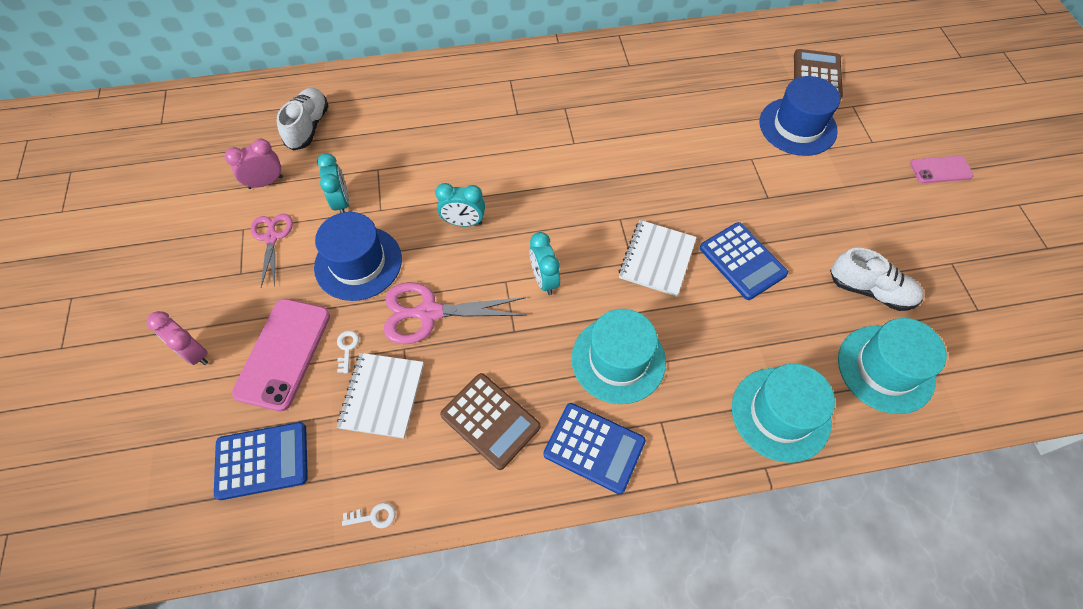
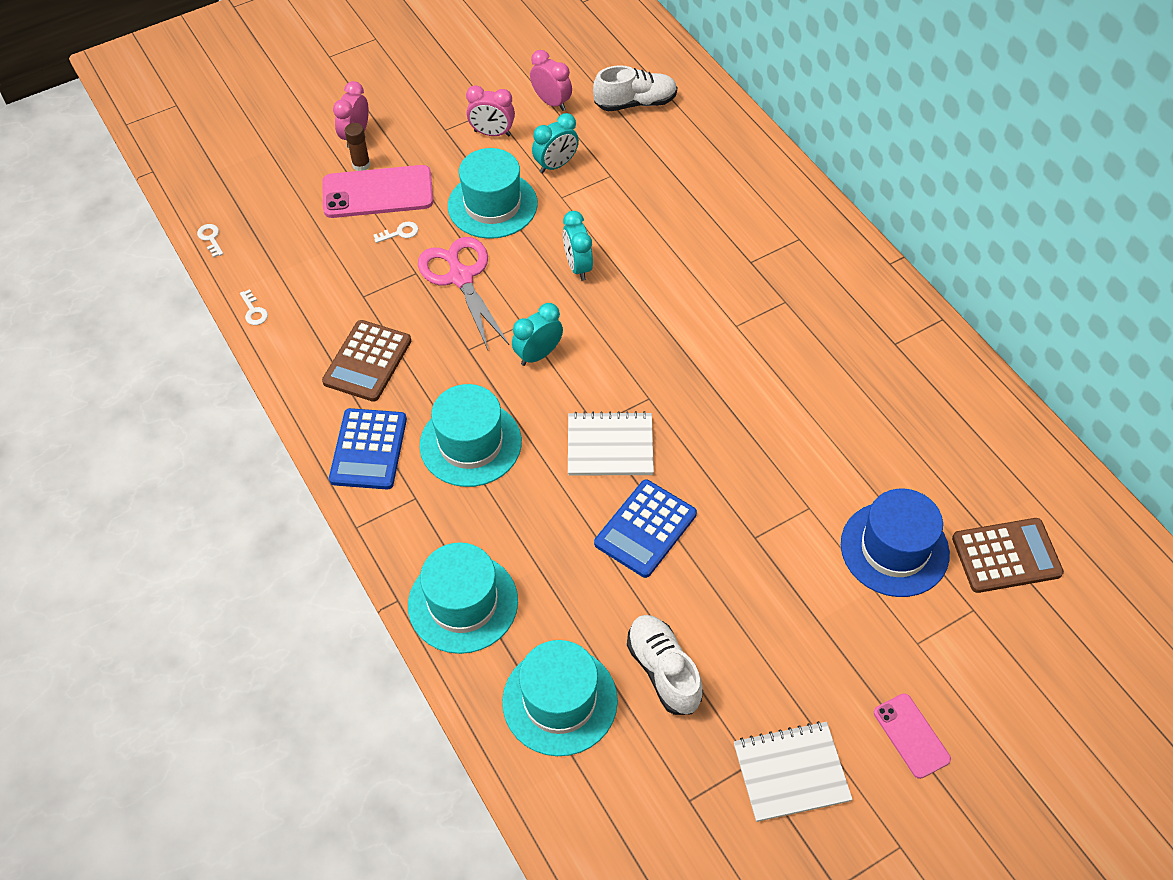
camera: 70 degrees right, 5 degrees down
blue calculator [214,422,308,500] -> none
pink scissors [250,214,293,287] -> pink clock [466,85,515,136]
blue hat [314,212,402,301] -> turquoise hat [448,148,538,239]
white notebook [337,353,424,439] -> white notebook moved to [734,721,853,822]
white shoe [830,248,924,311] -> white shoe turned 150 degrees clockwise [627,615,703,715]
none -> white key [197,224,223,258]
none -> brown glue stick [345,123,370,171]

